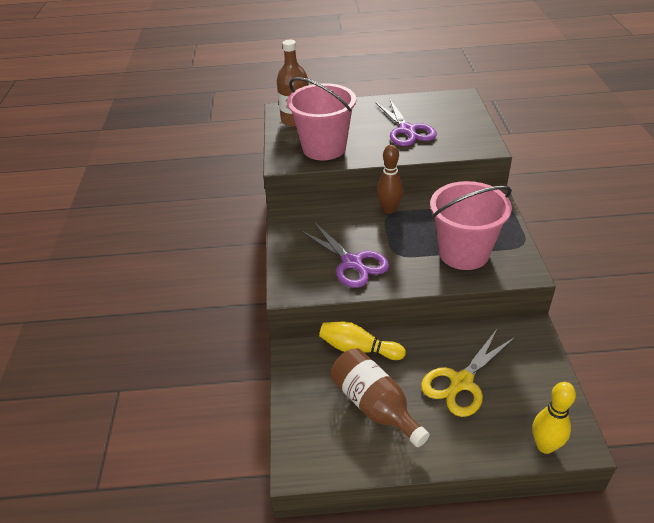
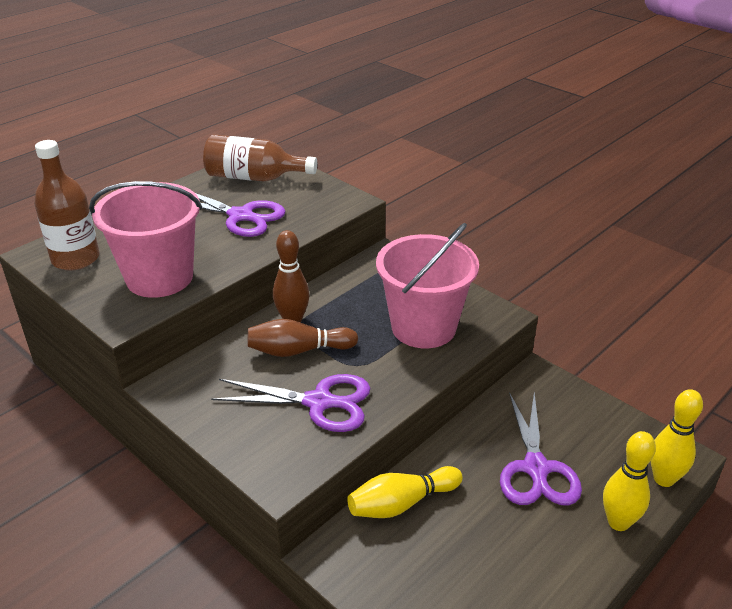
camera: 45 degrees left, 5 degrees down
brown bottle [331,348,430,447] -> brown bottle moved to [203,135,317,182]
yellow scissors [421,328,515,417] -> purple scissors [500,392,582,506]
none -> brown bowling pin [247,319,358,357]
none -> yellow bowling pin [603,431,656,531]

